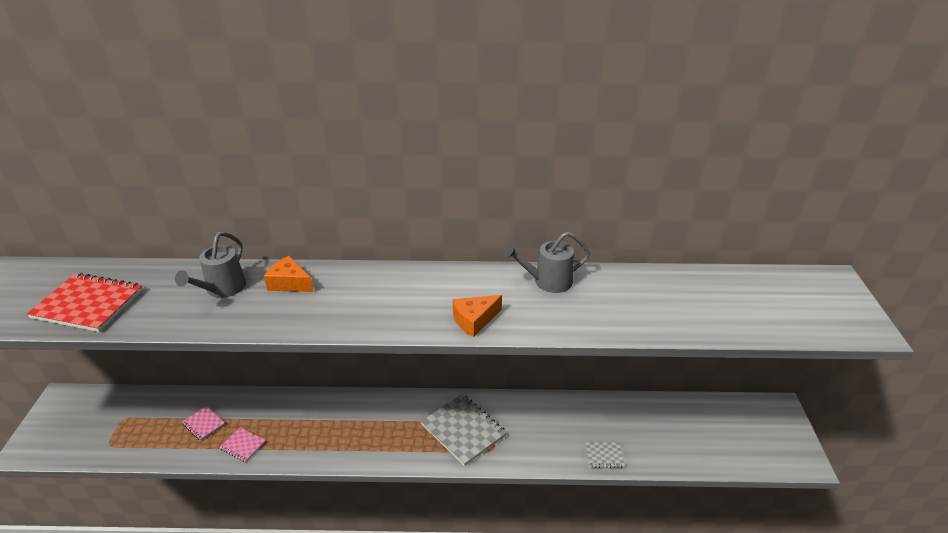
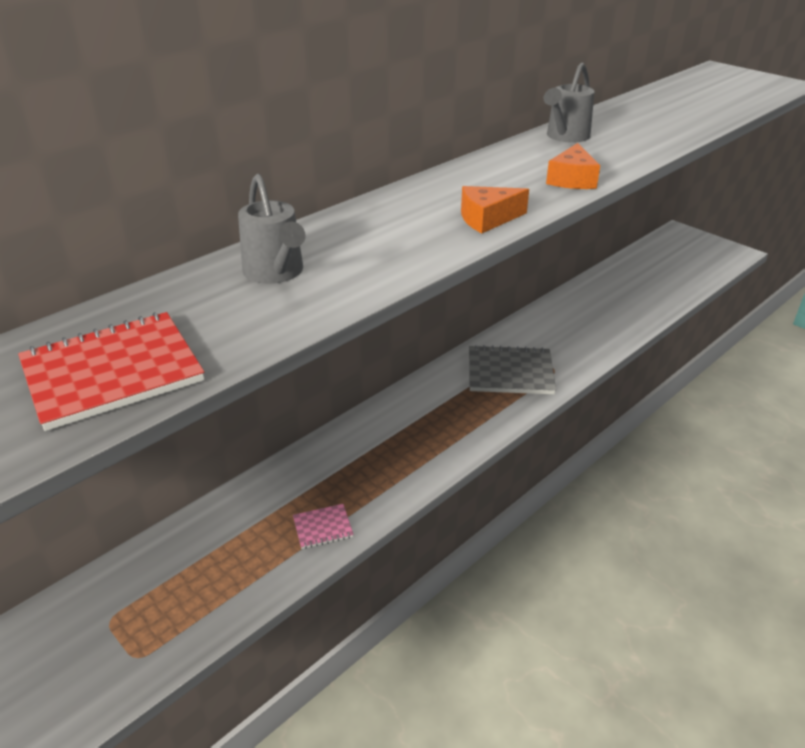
camera: 45 degrees left, 0 degrees up
pink notebook [182,406,225,441] -> none
orange cheese [264,256,314,292] -> orange cheese moved to [461,186,529,233]
grey notebook [585,442,625,468] -> none

